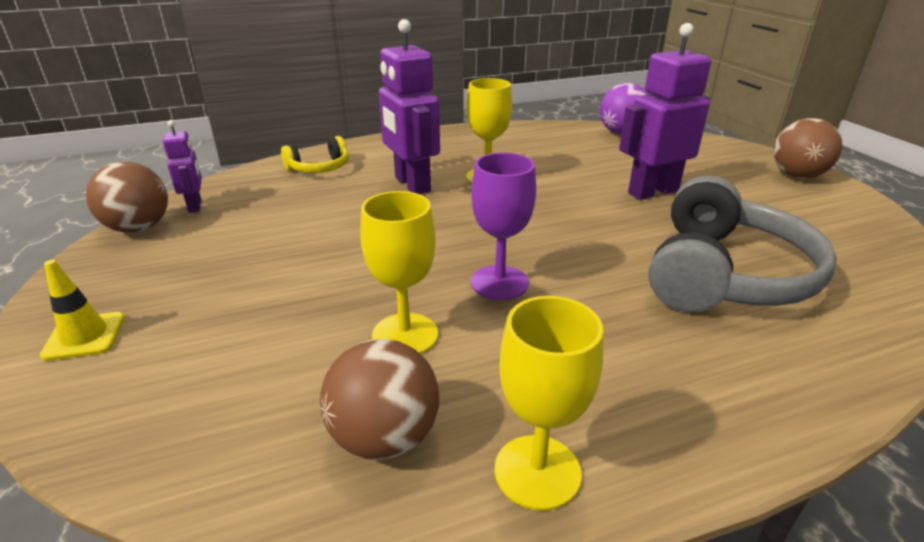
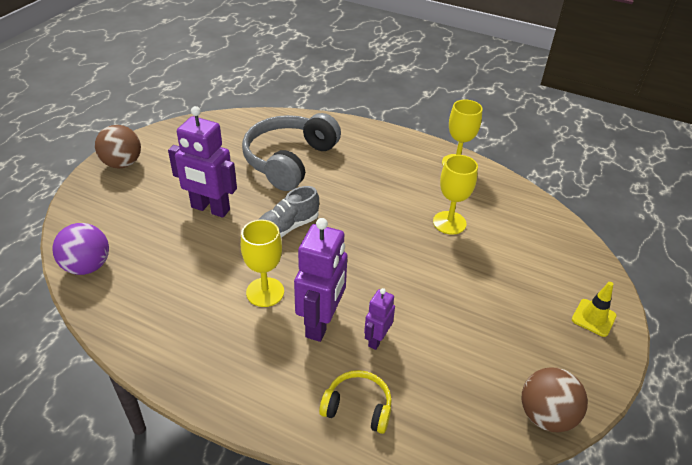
camera: 135 degrees left, 10 degrees up
purple robot [163,120,202,213] -> purple robot moved to [364,288,395,350]
brown ball [320,339,439,460] -> none
purple goblet [471,153,536,300] -> none
grey headphones [648,175,837,312] -> grey headphones turned 45 degrees counterclockwise [242,113,341,191]
none -> grey shoe [258,186,319,238]

